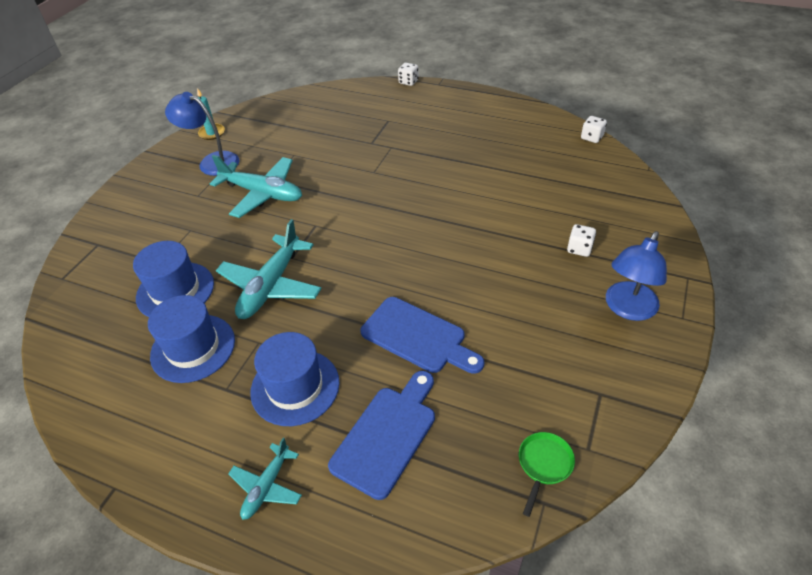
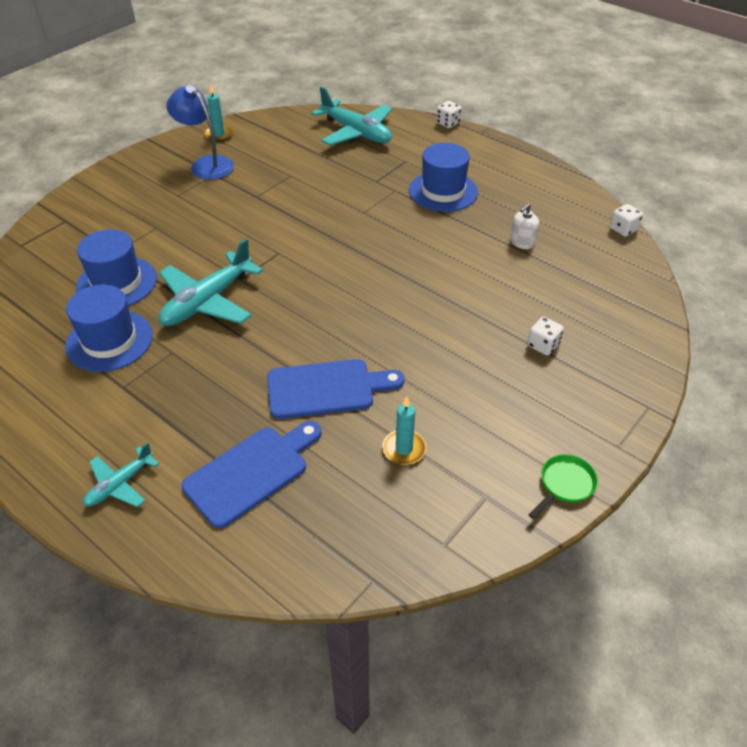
camera: 15 degrees right, 0 degrees up
turquoise plane [210,155,302,218] -> turquoise plane moved to [311,87,392,146]
blue hat [250,332,339,426] -> blue hat moved to [409,143,478,212]
blue cutting board [360,297,484,374] -> blue cutting board turned 60 degrees counterclockwise [267,359,404,419]
green pan [519,432,575,517] -> green pan moved to [528,454,598,519]
blue lamp [606,231,667,321] -> none
none -> turquoise candle [382,396,426,465]
none -> white soap dispenser [510,204,539,249]

